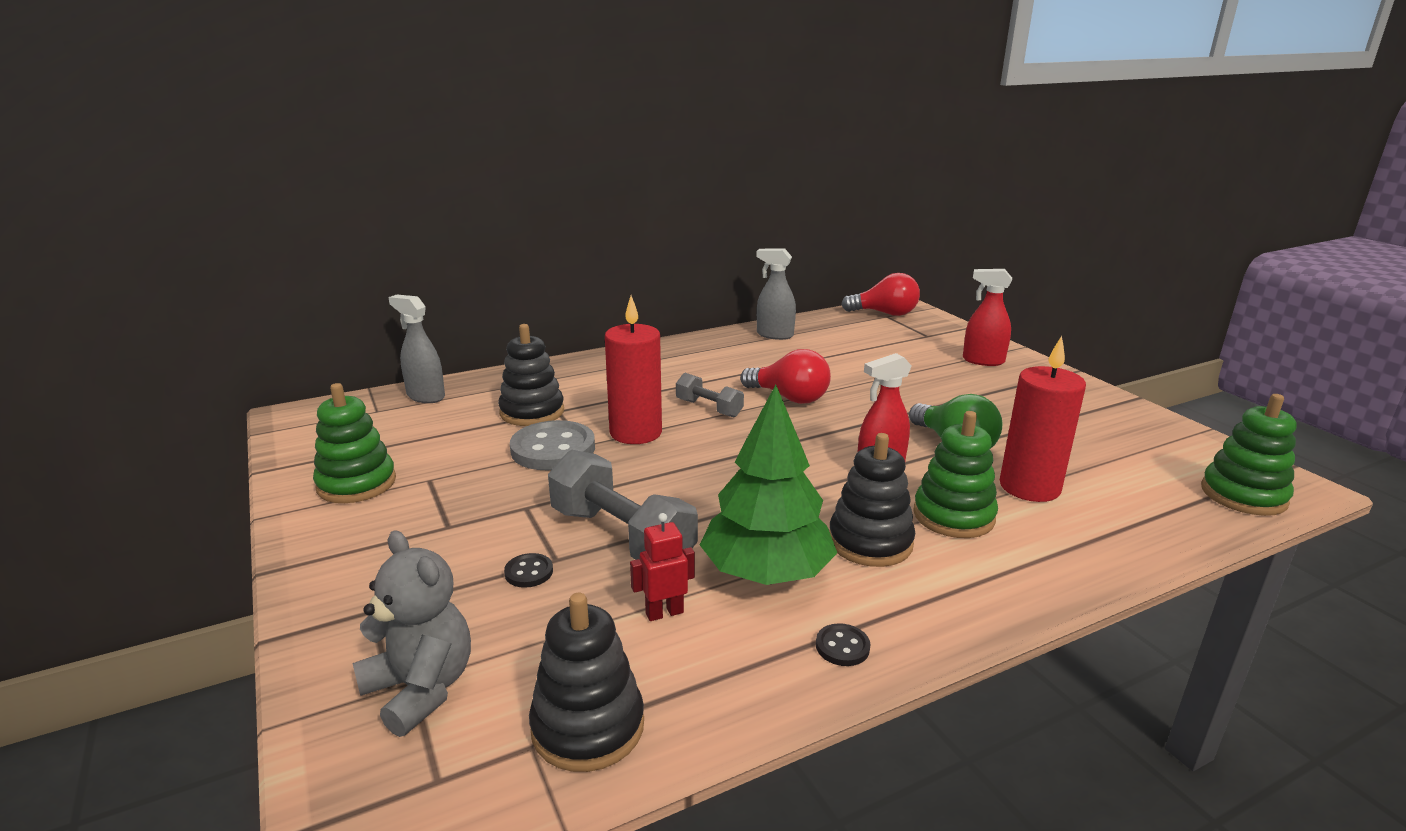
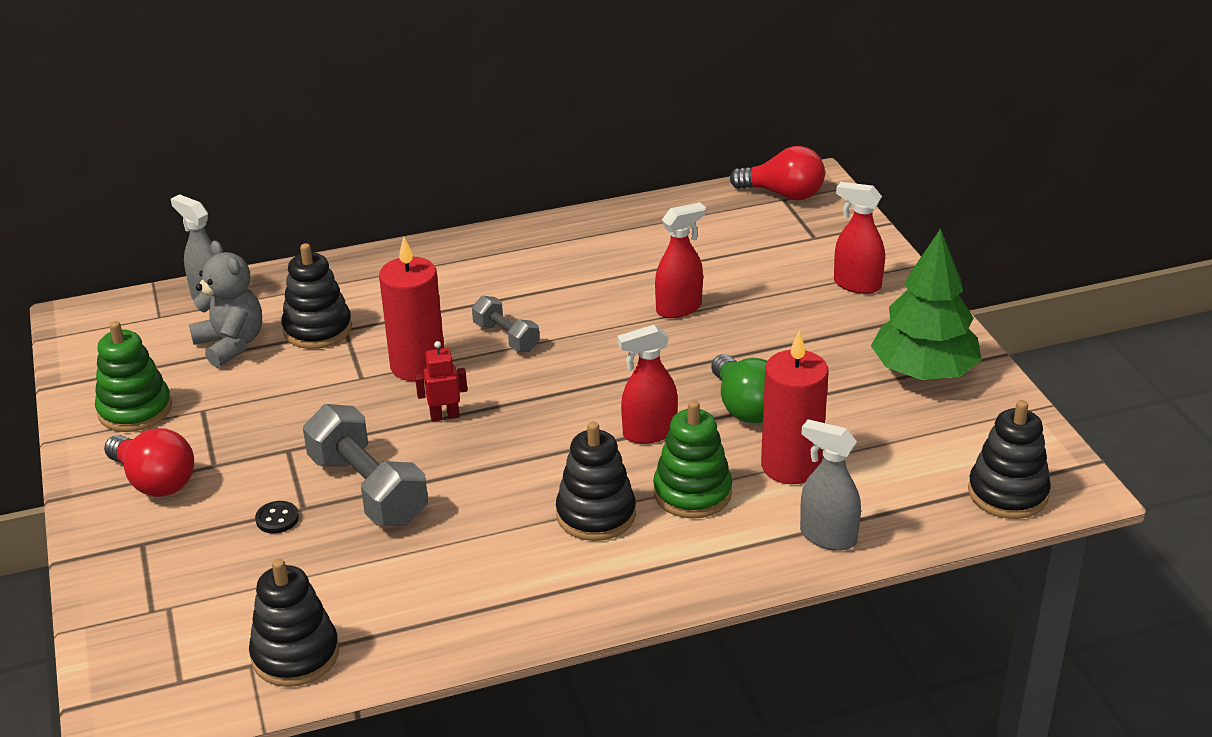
camera: 10 degrees right, 10 degrees up
grey teddy bear [352,530,471,737] -> grey teddy bear moved to [189,241,262,368]
grey button [510,420,595,470] -> none
red robot [630,513,695,621] -> red robot moved to [415,341,467,422]
green tree [700,385,837,585] -> green tree moved to [871,228,982,380]
red light bulb [740,349,831,404] -> red light bulb moved to [104,428,194,497]
grey spray bottle [756,248,796,340] -> grey spray bottle moved to [800,419,861,551]
black button [816,623,870,666] -> none
green stacking toy [1201,394,1297,516] -> black stacking toy [968,400,1051,519]
none -> red spray bottle [655,202,706,318]

